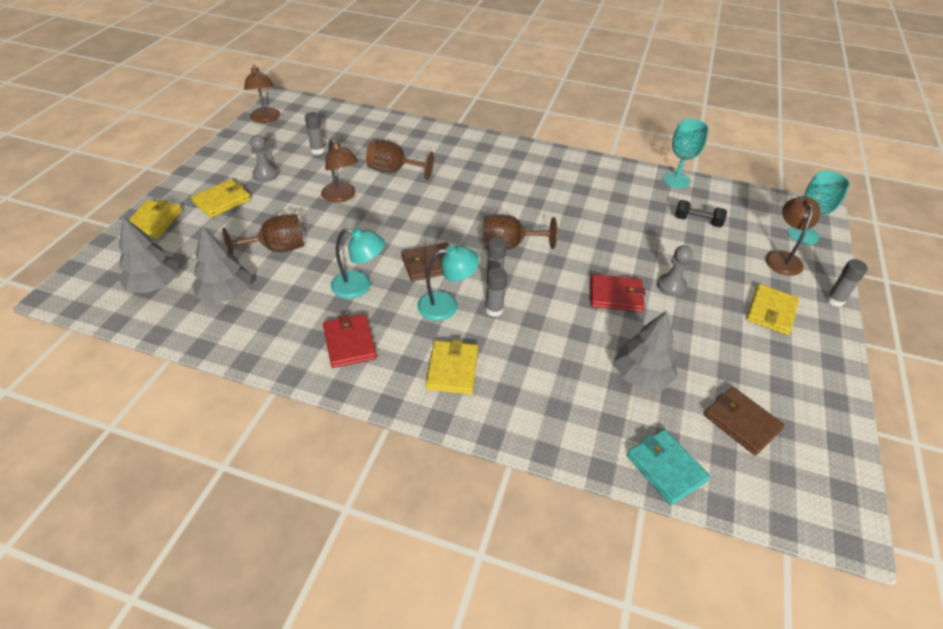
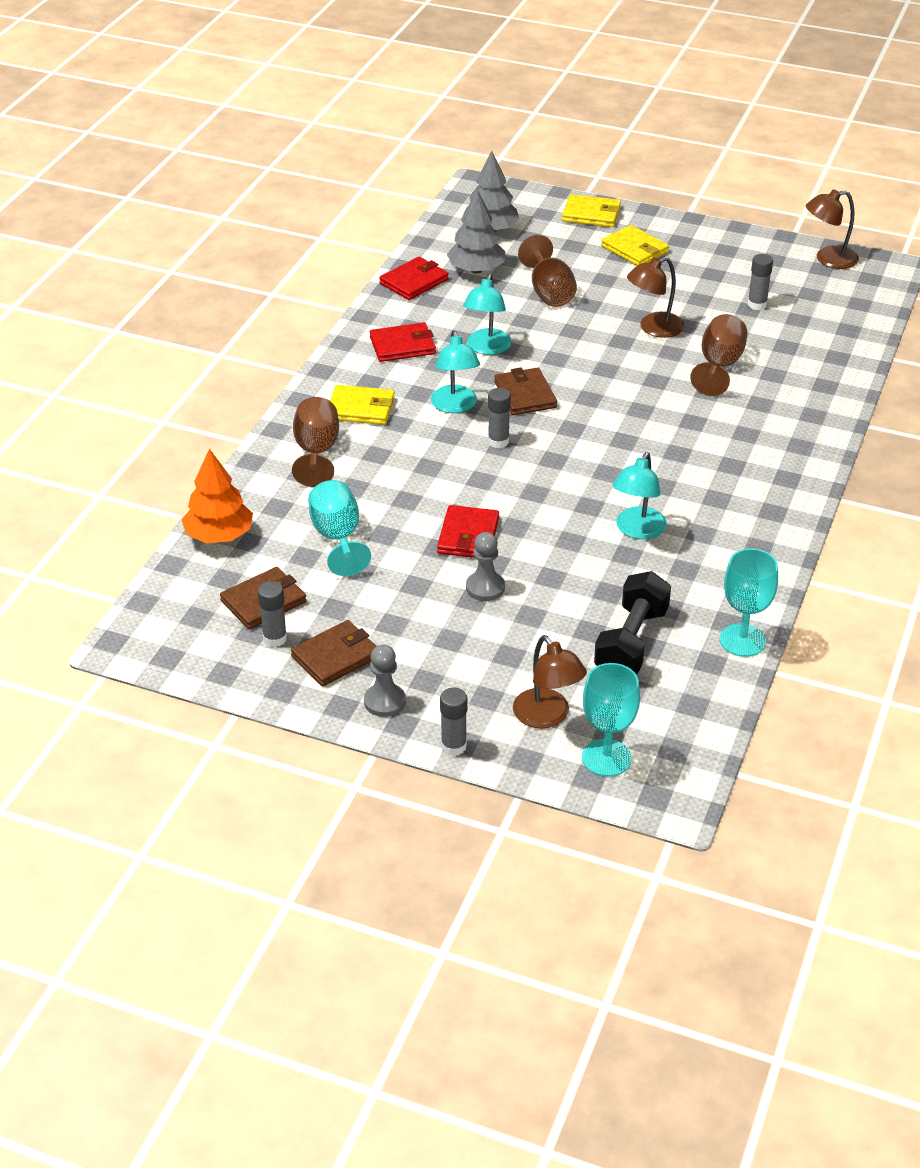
camera: 95 degrees right, 5 degrees down
grey pawn [250,135,278,182] -> grey pawn moved to [364,644,406,717]
brown goblet [483,215,558,250] -> brown goblet moved to [292,397,339,487]
grey glue stick [485,268,507,317] -> grey glue stick moved to [258,581,287,647]
grey tree [614,310,677,390] -> turquoise goblet [308,480,371,576]
turquoise wallet [627,429,710,505] -> orange tree [181,449,253,543]
black dumbbell [675,200,727,227] -> black dumbbell [594,571,671,674], size x1.62
yellow wallet [746,284,799,335] -> none
brown lamp [765,196,820,276] -> brown lamp turned 45 degrees clockwise [513,635,587,728]
none -> brown wallet [291,620,377,686]
none -> red wallet [379,257,449,300]
none -> turquoise lamp [613,452,667,539]

